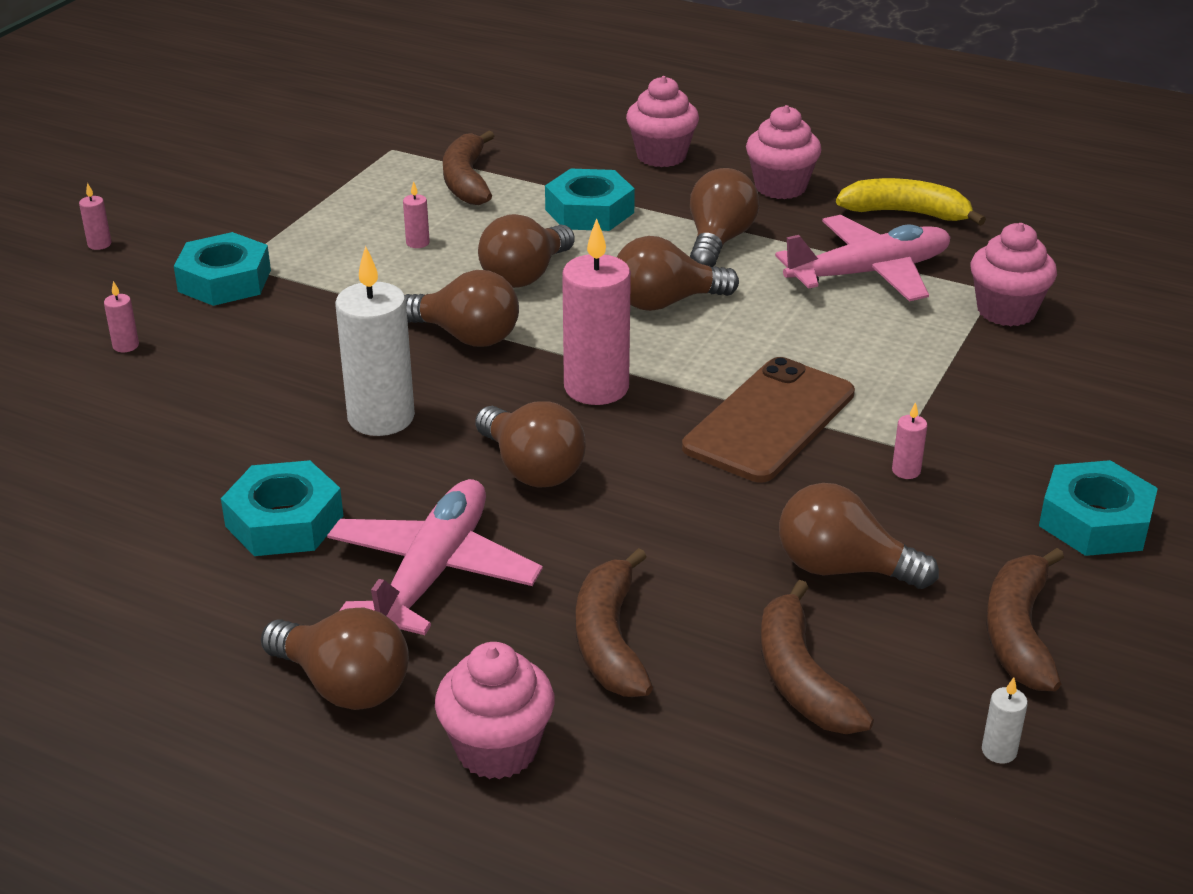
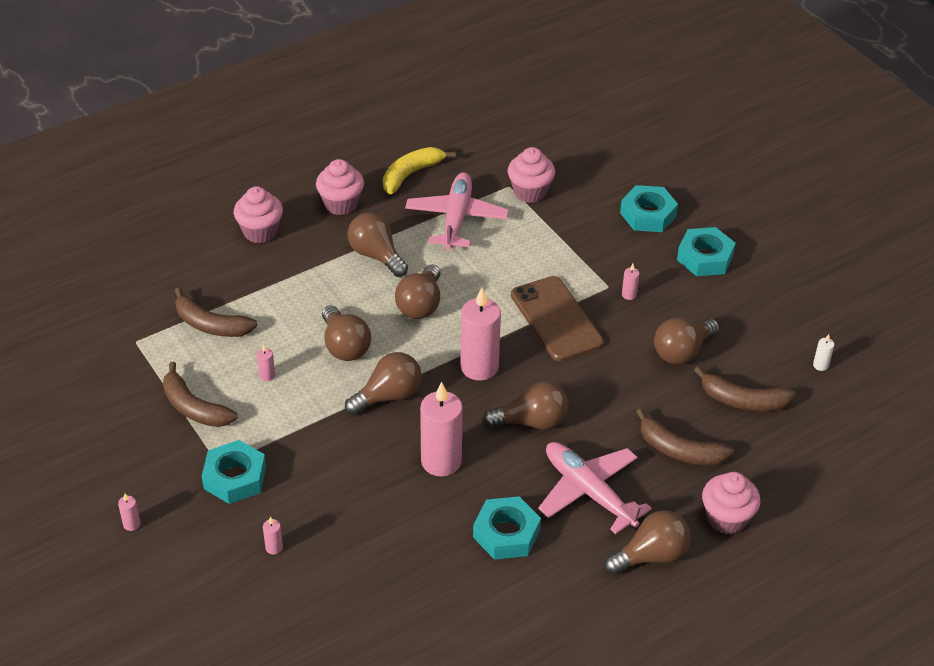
camera: 60 degrees left, 10 degrees up
white candle [335,245,415,436] -> pink candle [420,382,463,477]
turquoise nut [545,169,635,231] -> turquoise nut moved to [620,185,678,232]
brown banana [986,548,1064,691] -> brown banana moved to [163,362,238,427]

